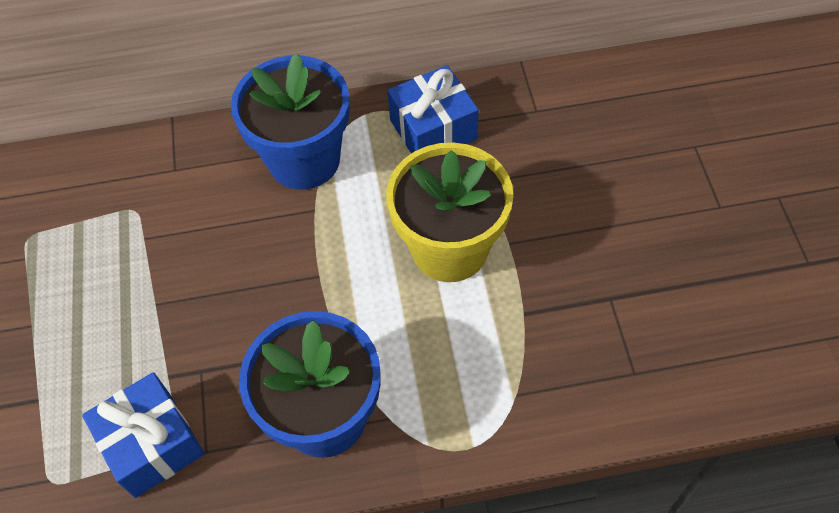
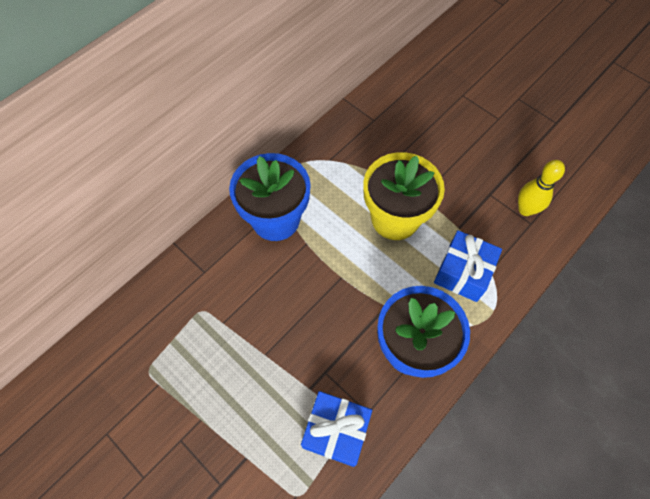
camera: 40 degrees left, 5 degrees up
blue gift [387,65,479,153] -> blue gift moved to [434,230,502,302]
none -> yellow bowling pin [518,160,565,216]

